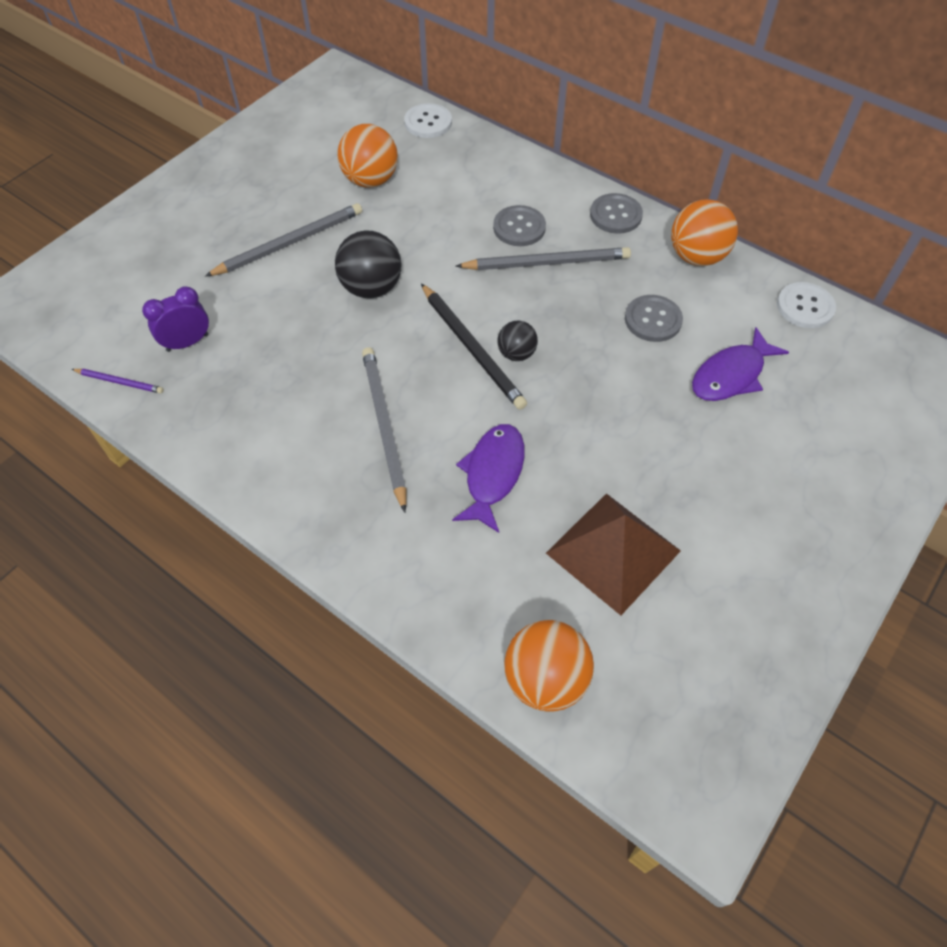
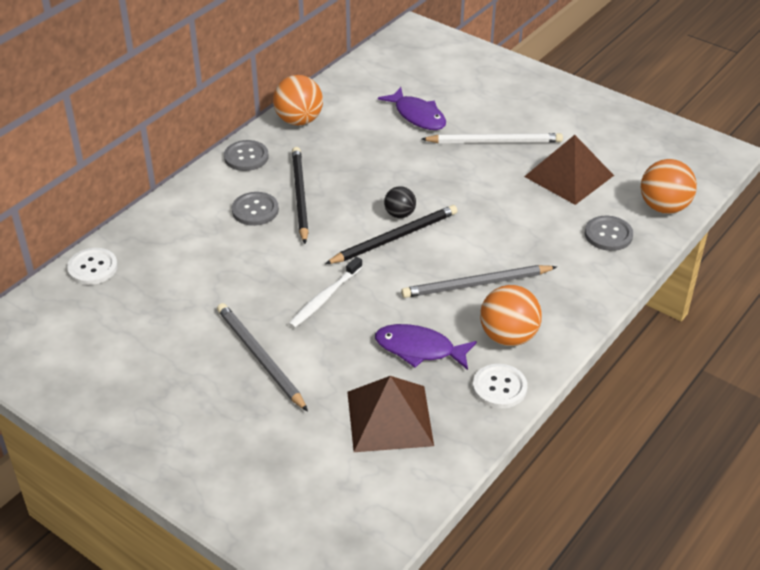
camera: 90 degrees left, 15 degrees down
purple pencil [72,369,164,394] -> none
purple clock [142,286,209,352] -> brown pyramid [347,376,434,452]
black ball [335,230,401,299] -> white toothbrush [289,257,363,328]
orange ball [338,124,398,188] -> orange ball moved to [480,285,542,346]
purple fish [452,424,525,533] -> purple fish moved to [375,324,477,370]
grey pencil [456,247,631,270] -> black pencil [292,147,309,244]
grey button [625,295,683,342] -> grey button moved to [585,216,633,251]
white button [777,282,836,328] -> white button moved to [473,364,527,408]
none -> white pencil [422,133,563,143]

